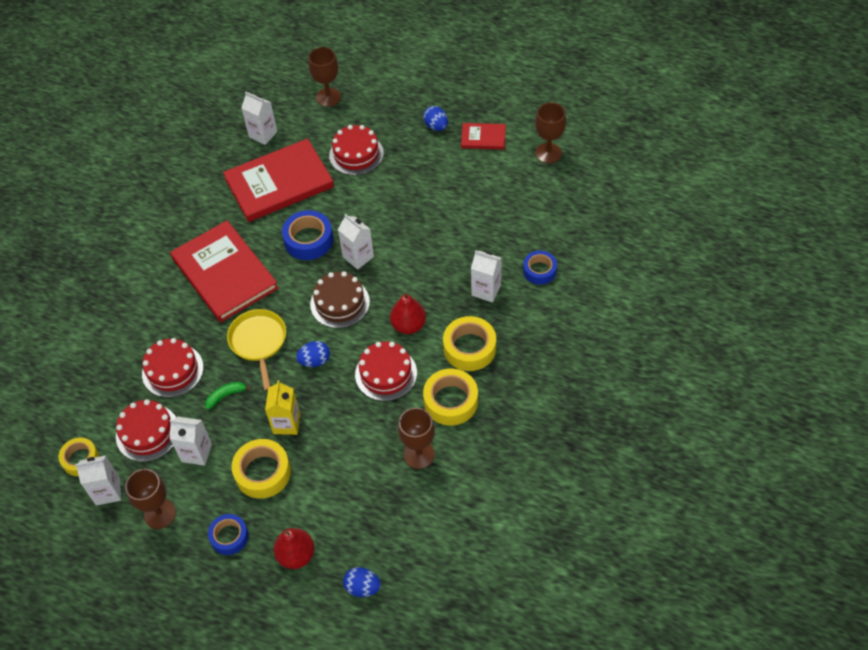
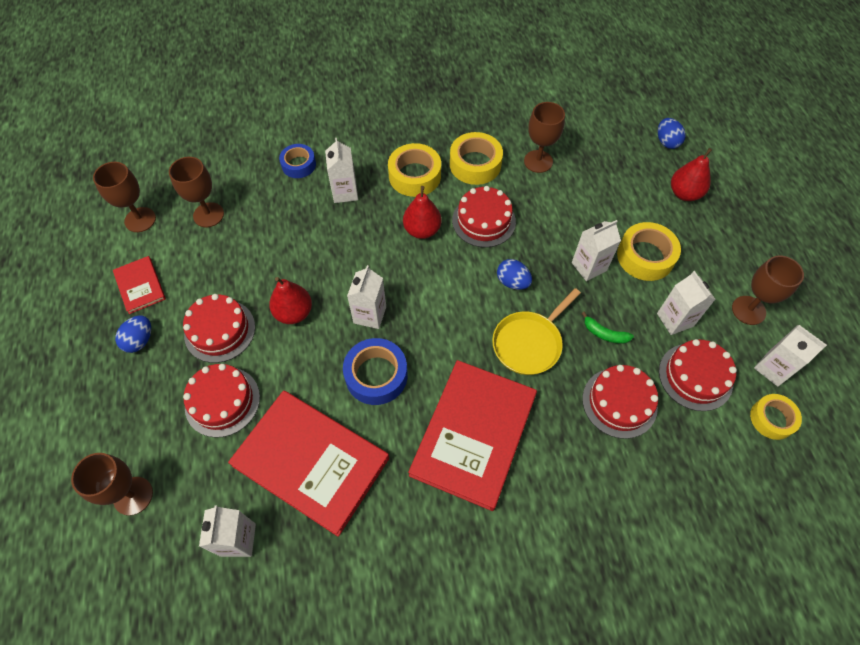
camera: 125 degrees left, 5 degrees up
blue tape [208,514,249,555] -> none
yellow carton [265,380,300,435] -> white carton [572,220,621,281]
brown cake [310,271,370,328] -> none
none -> brown goblet [169,157,224,227]
none -> red cake [183,294,255,363]
none -> red pear [269,277,312,324]

